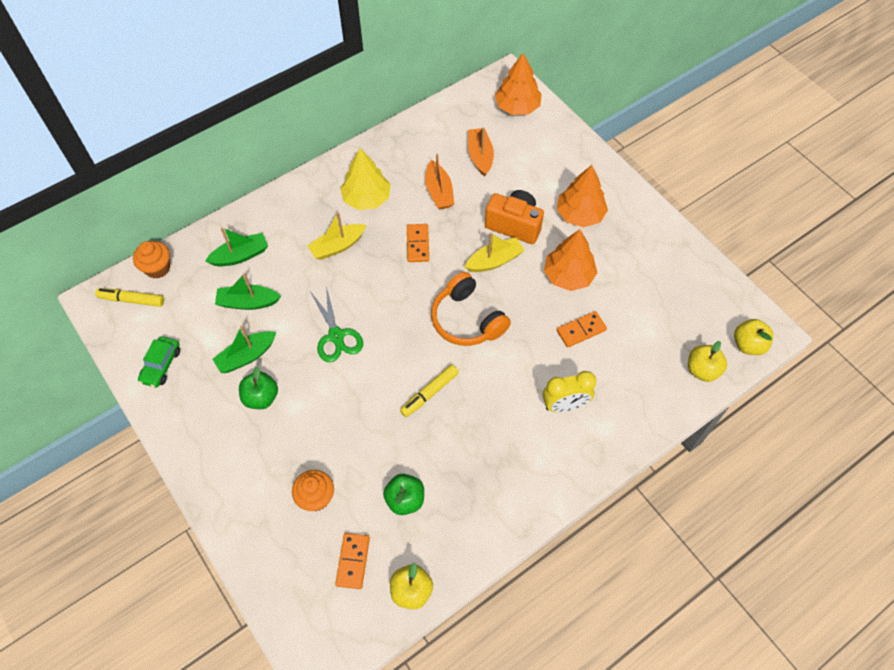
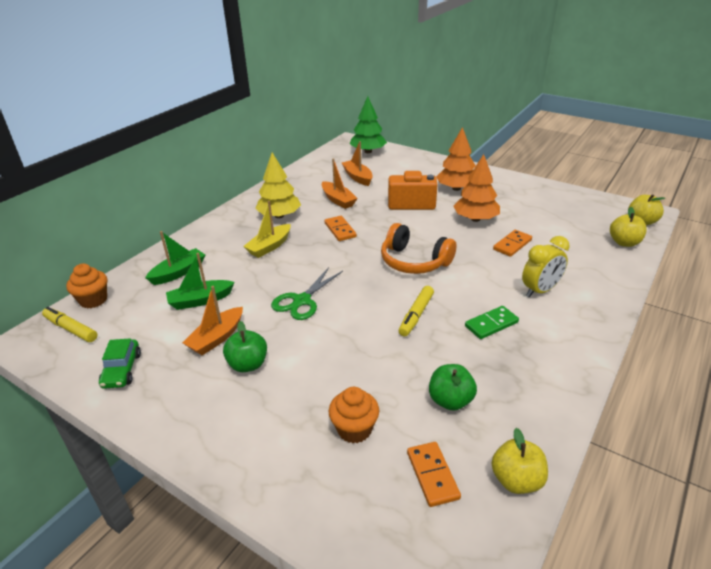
camera: 20 degrees left, 25 degrees down
yellow marker [95,288,164,307] -> yellow marker turned 45 degrees clockwise [42,307,97,342]
green boat [212,325,277,373] -> orange boat [182,286,243,355]
green scissors [310,286,363,362] -> green scissors turned 75 degrees clockwise [271,267,343,320]
yellow boat [465,233,525,272] -> none
orange tree [495,53,542,115] -> green tree [350,96,387,153]
none -> green domino [465,306,519,339]

